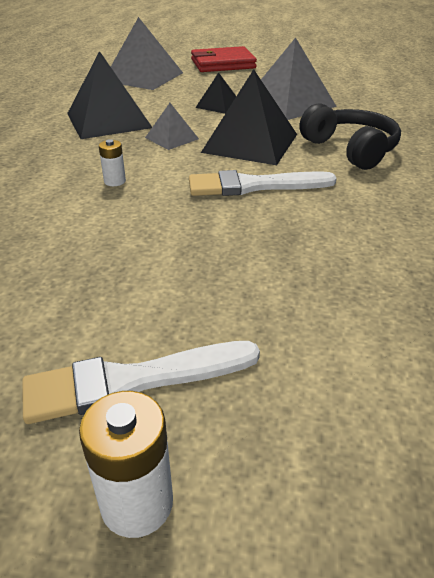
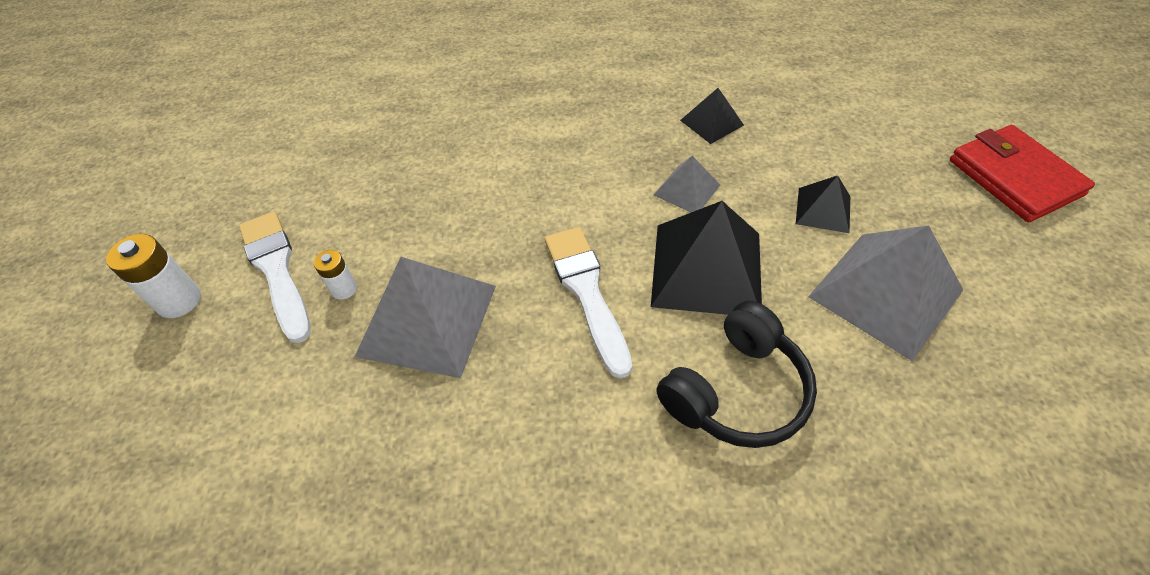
camera: 80 degrees right, 15 degrees up
black pyramid [67,51,152,139] -> black pyramid [680,88,744,144], size x0.52
white battery [99,139,126,186] -> white battery moved to [314,250,357,300]
grey pyramid [111,17,183,90] -> grey pyramid moved to [355,257,496,378]

